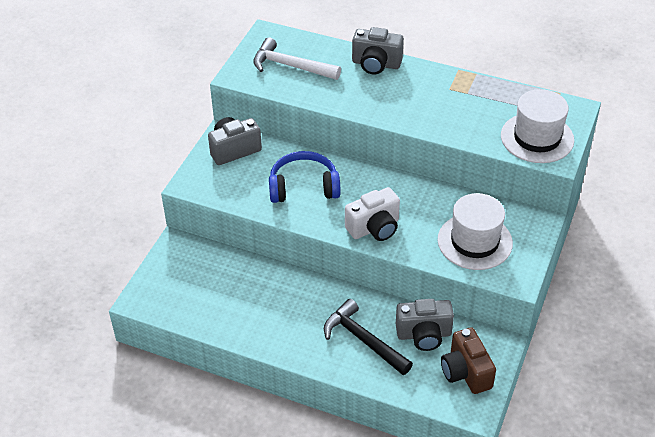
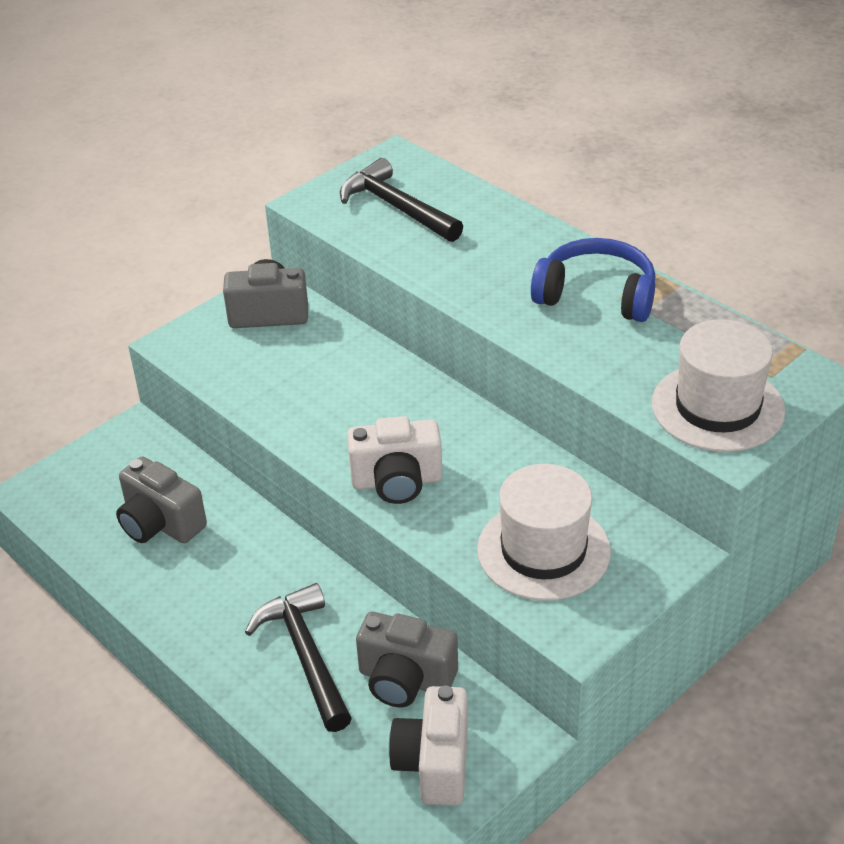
camera: 25 degrees right, 5 degrees down
white hammer [253,37,341,80] -> black hammer [340,158,463,242]
blue headphones [269,151,341,203] -> blue headphones moved to [531,238,655,322]
grey camera [352,27,404,74] -> grey camera moved to [116,457,207,543]
brown camera [441,327,496,394] -> white camera [389,686,468,806]

